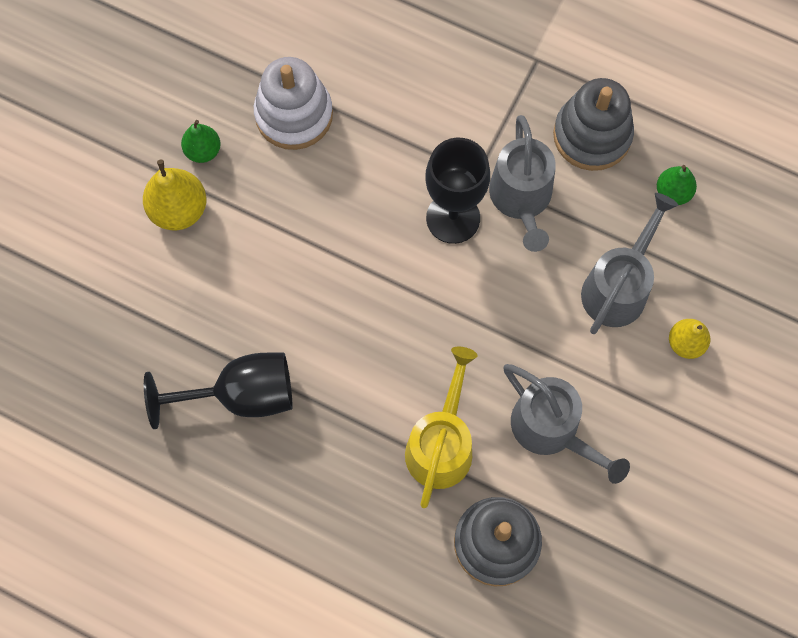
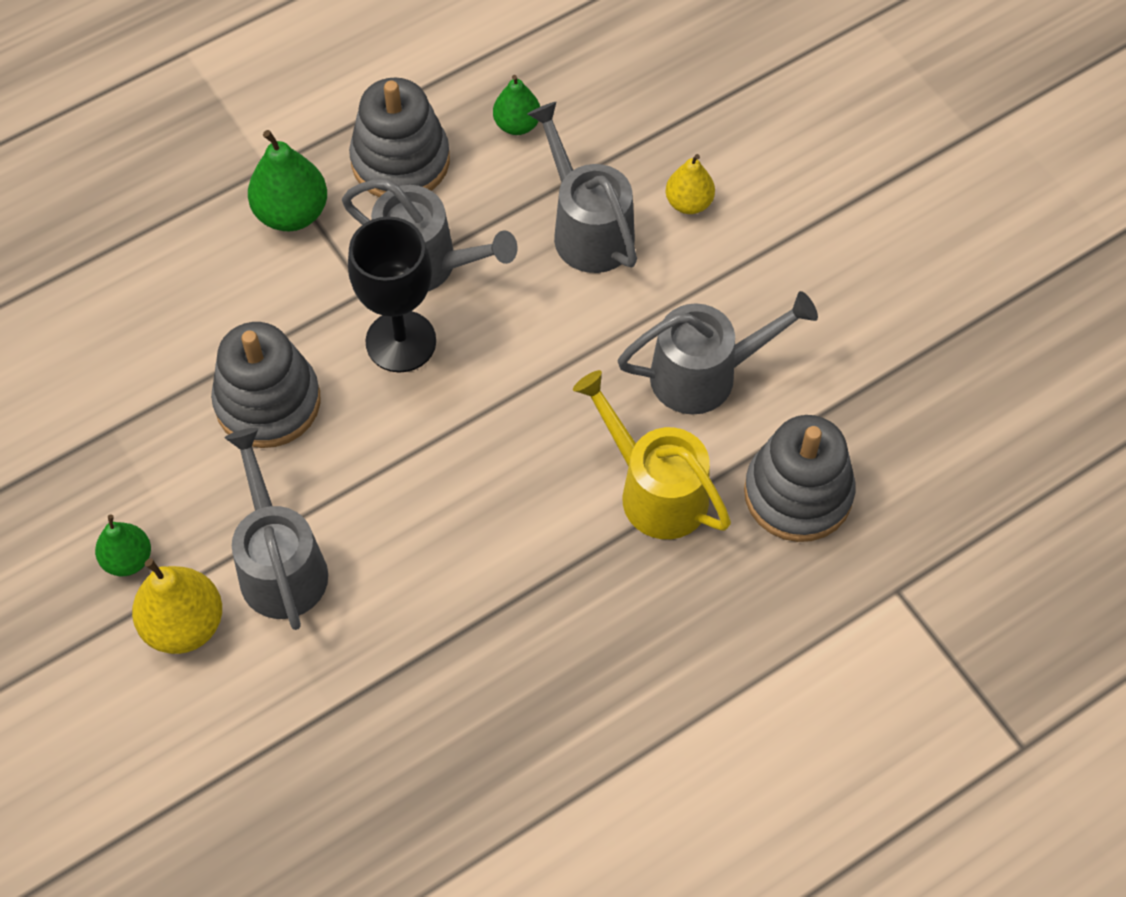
camera: 60 degrees left, 10 degrees down
black goblet [144,353,293,429] -> none
white stacking toy [254,57,333,150] -> none
none -> grey stacking toy [211,322,321,448]
none -> grey watering can [225,428,328,630]
none -> green pear [248,130,327,231]

